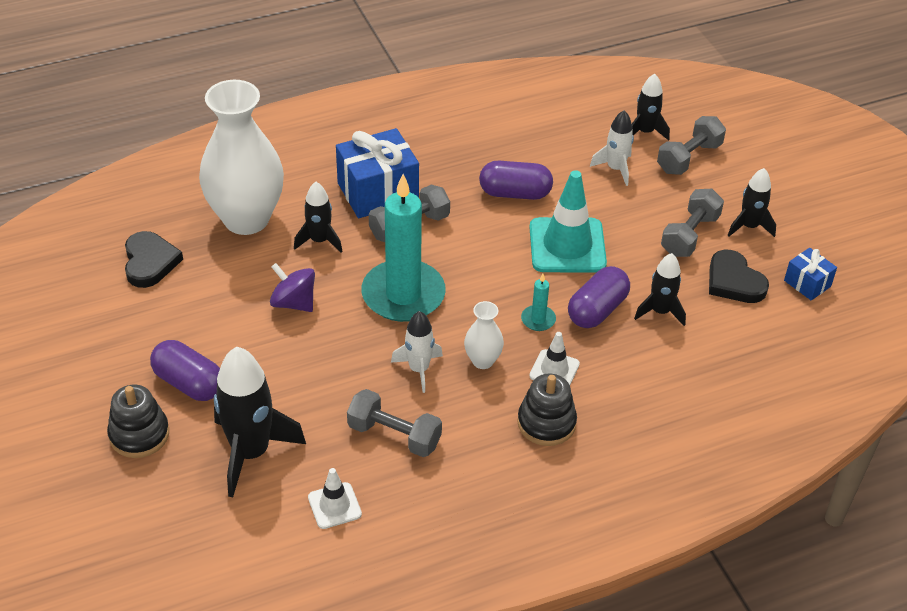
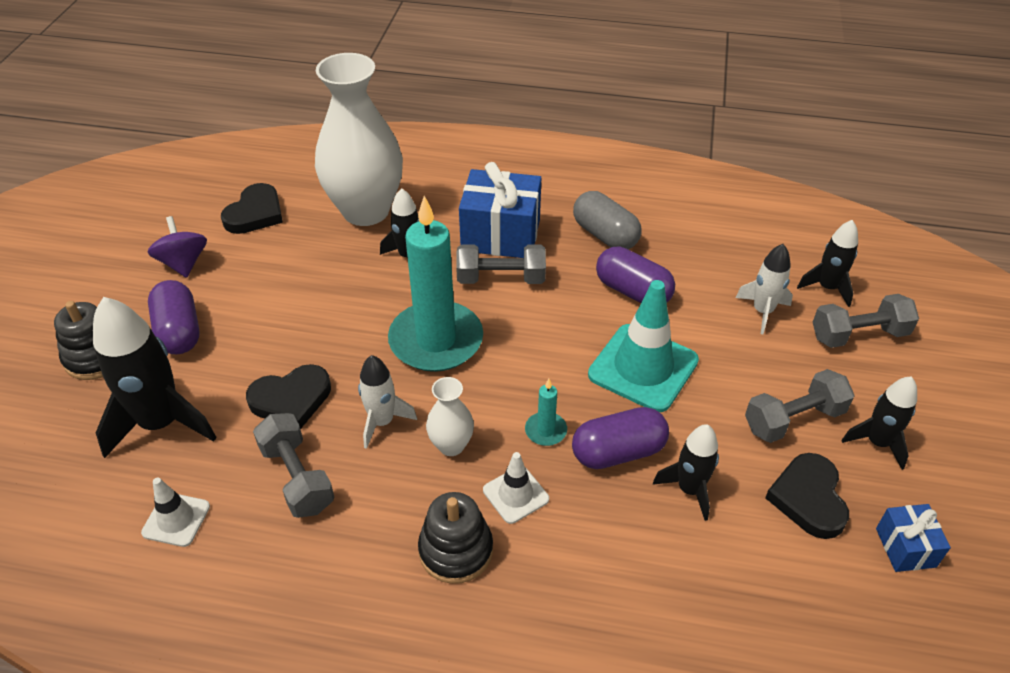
camera: 35 degrees right, 0 degrees up
purple spinning top [270,263,315,312] -> purple spinning top moved to [148,216,207,278]
none -> black heart [246,364,331,429]
none -> grey capsule [573,191,641,249]

